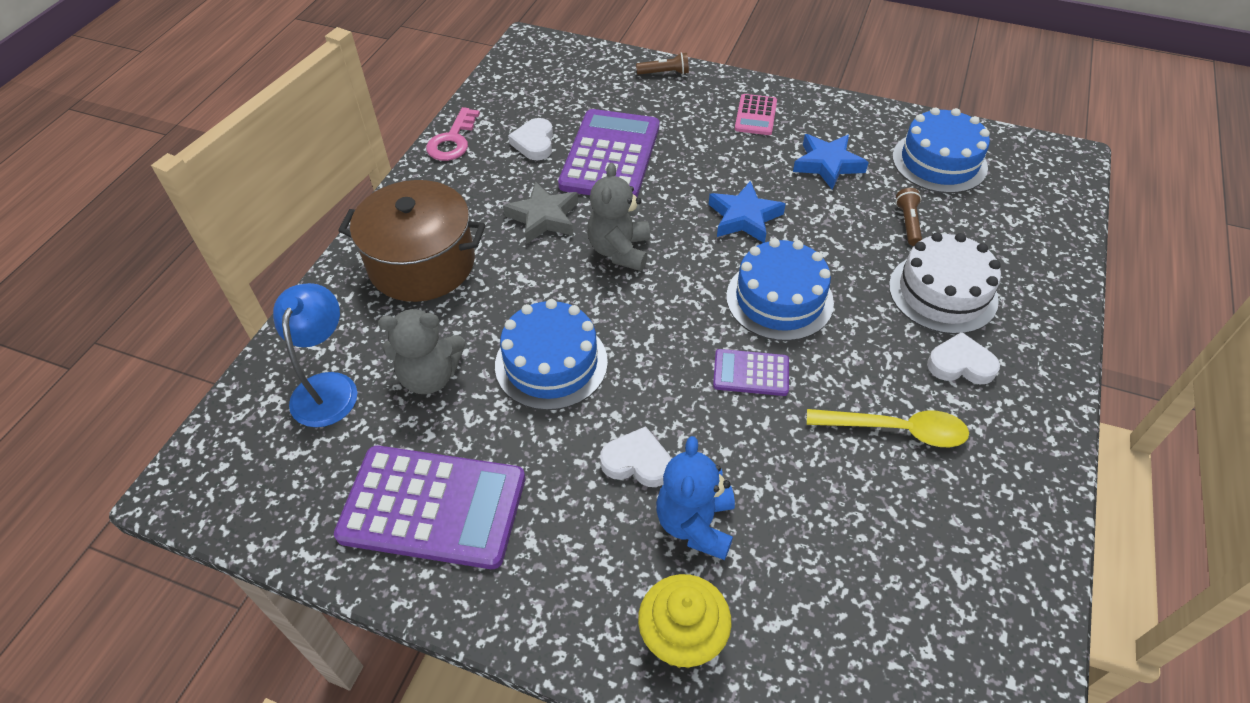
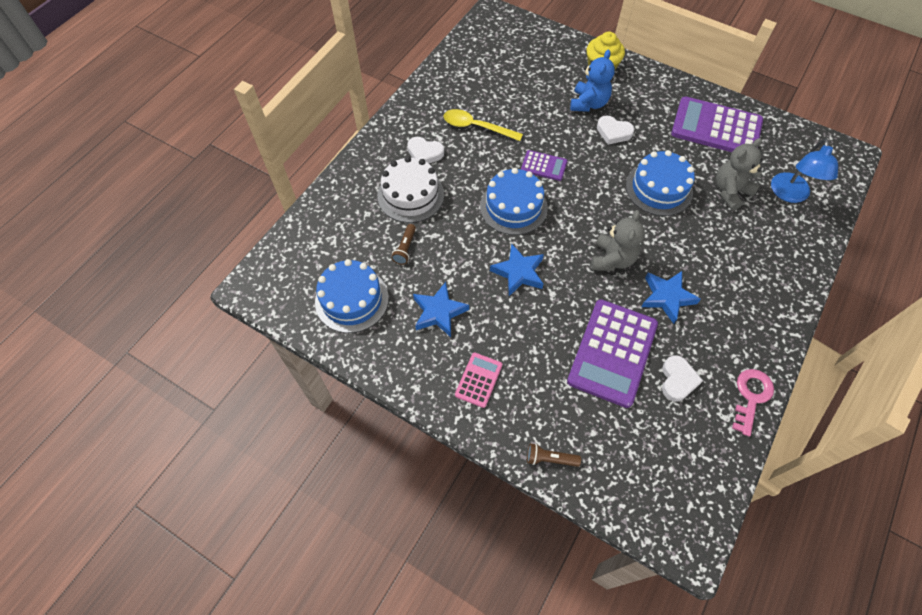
camera: 170 degrees left, 10 degrees up
brown pot [338,180,485,302] -> none
grey teddy bear [378,308,465,394] -> grey teddy bear turned 45 degrees counterclockwise [716,138,763,210]
grey star [503,181,578,244] -> blue star [641,271,701,324]

